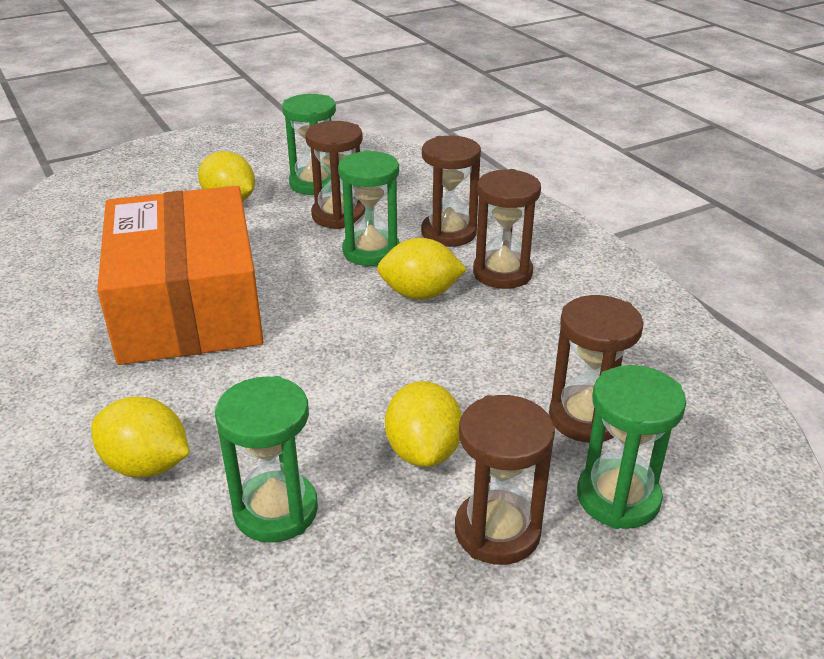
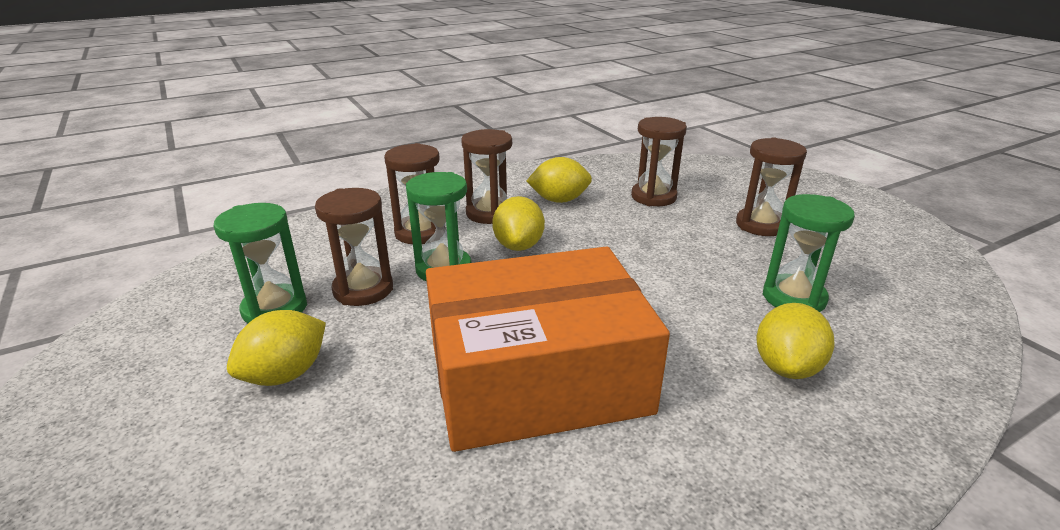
camera: 90 degrees left, 5 degrees down
yellow lemon [385,381,462,467] -> yellow lemon moved to [527,157,592,203]
green hourglass [577,365,686,529] -> none

